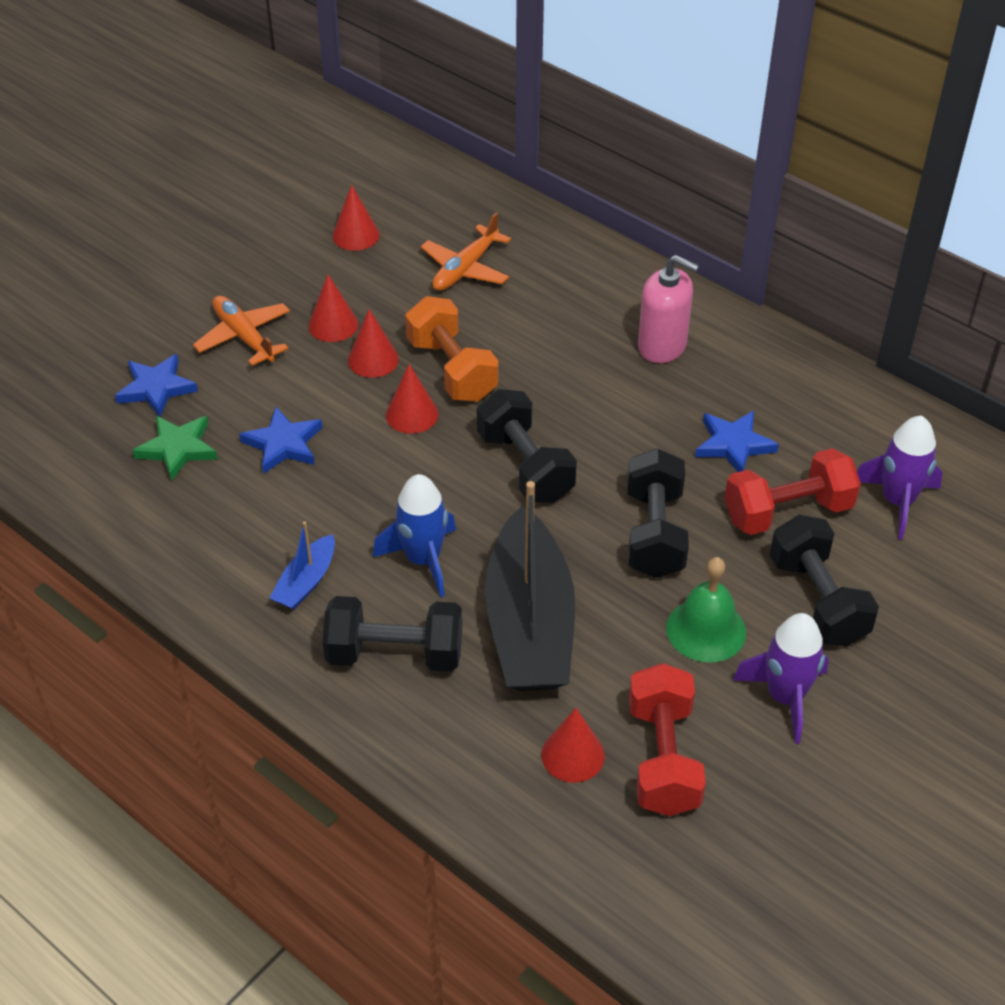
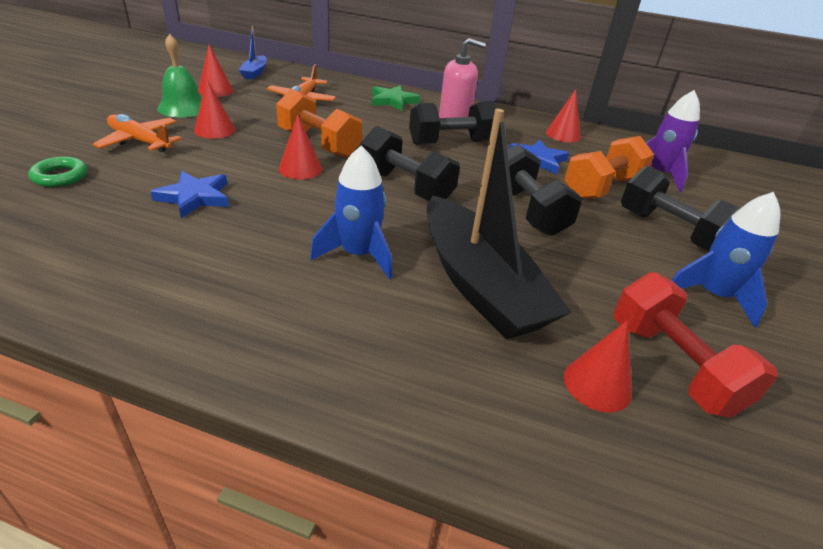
camera: 25 degrees left, 10 degrees down
blue star [115,354,198,417] -> green ring [28,156,87,187]
green star [132,416,218,481] -> green star moved to [371,85,420,111]
blue boat [270,521,335,610] -> blue boat moved to [239,26,267,80]
black dumbbell [322,596,462,672] -> black dumbbell moved to [409,101,497,146]
red cone [348,309,399,378] -> red cone moved to [546,89,581,142]
green bell [666,557,746,663] -> green bell moved to [157,34,202,117]
red dumbbell [725,448,861,535] -> orange dumbbell [564,136,654,199]
purple rocket [733,613,829,744] -> blue rocket [672,192,780,328]

